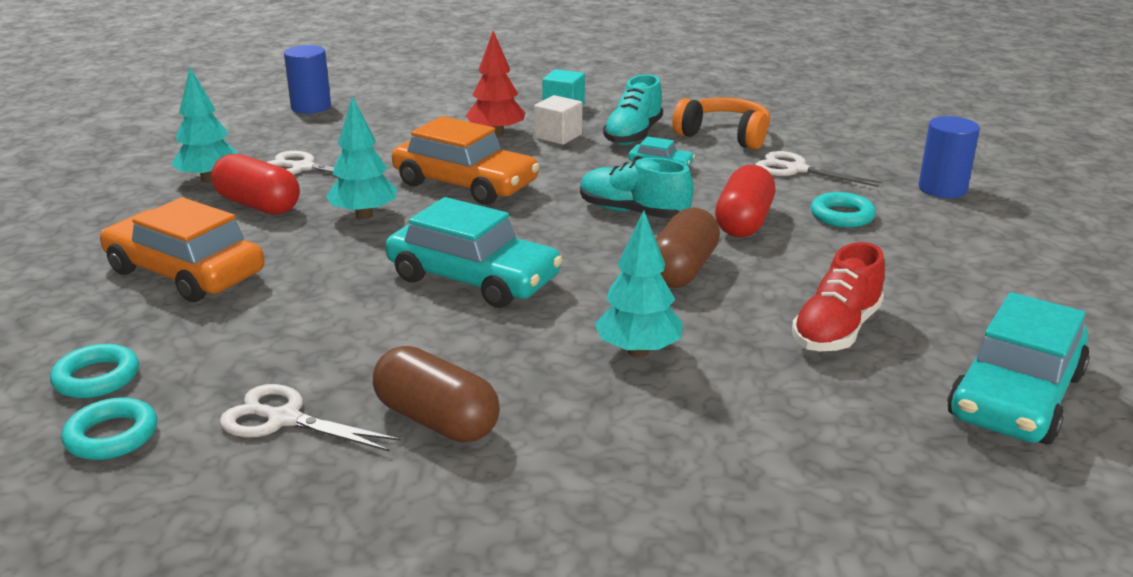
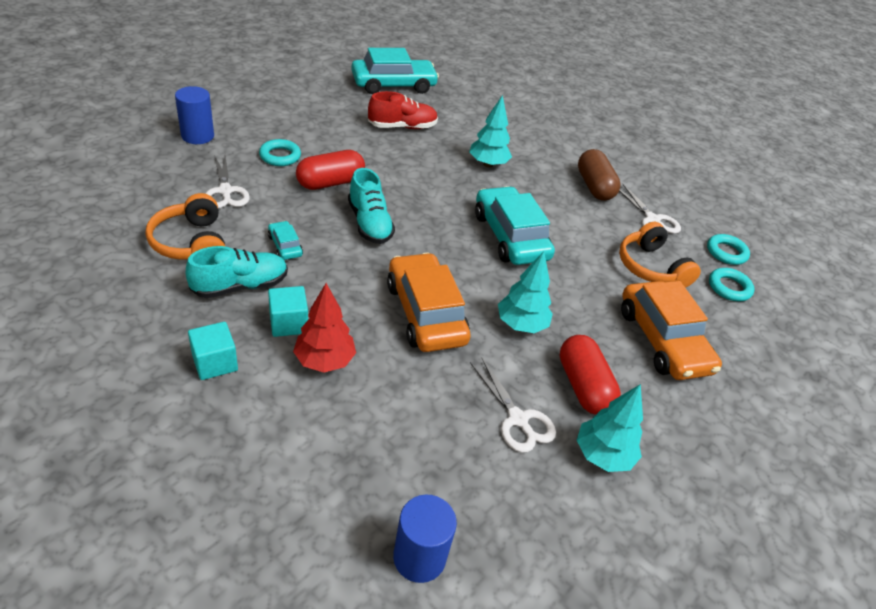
camera: 145 degrees left, 15 degrees up
white cube [534,95,582,145] -> turquoise cube [268,286,308,337]
brown capsule [656,208,720,288] -> none
none -> orange headphones [619,222,701,288]

